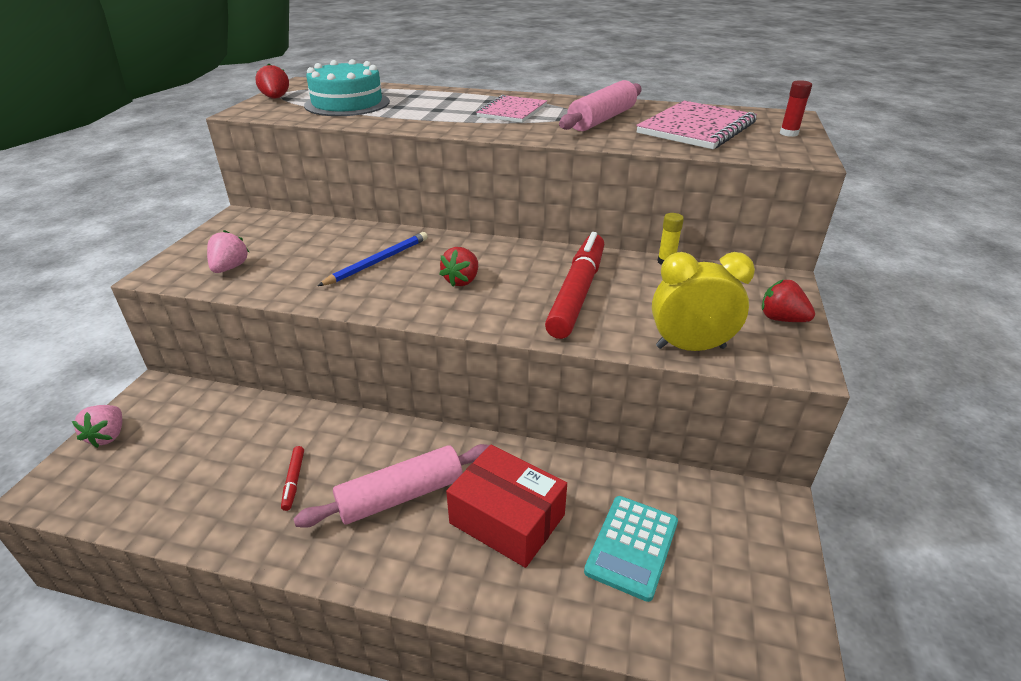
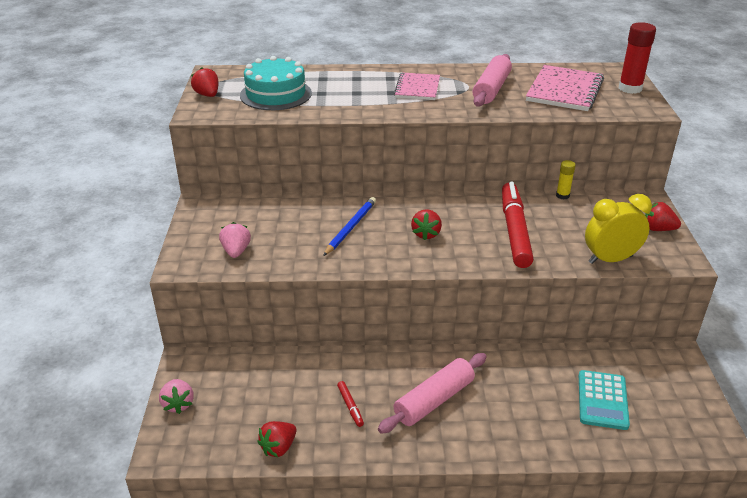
camera: 15 degrees left, 0 degrees up
red box [446,445,567,568] -> none
red glue stick [780,80,812,137] -> red glue stick [619,22,656,94], size x1.77
none -> red strawberry [257,421,296,457]

